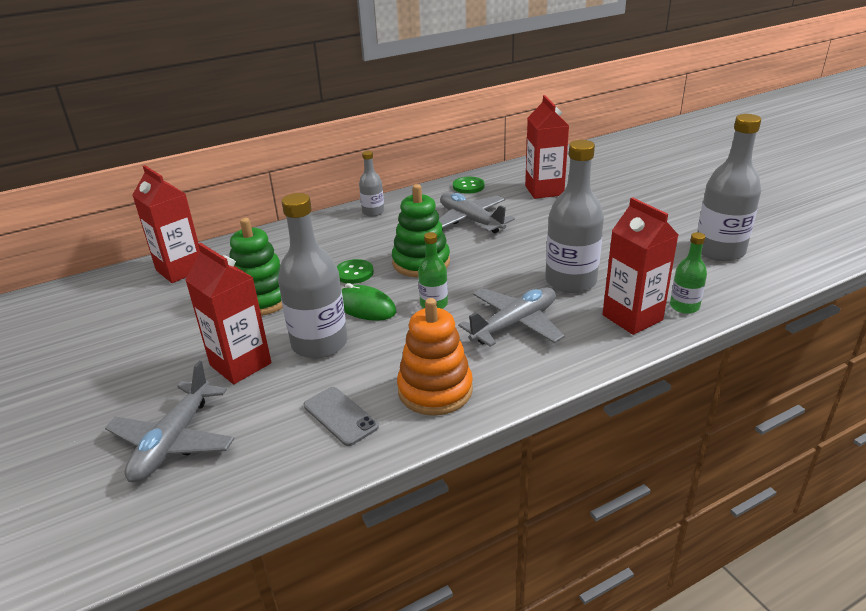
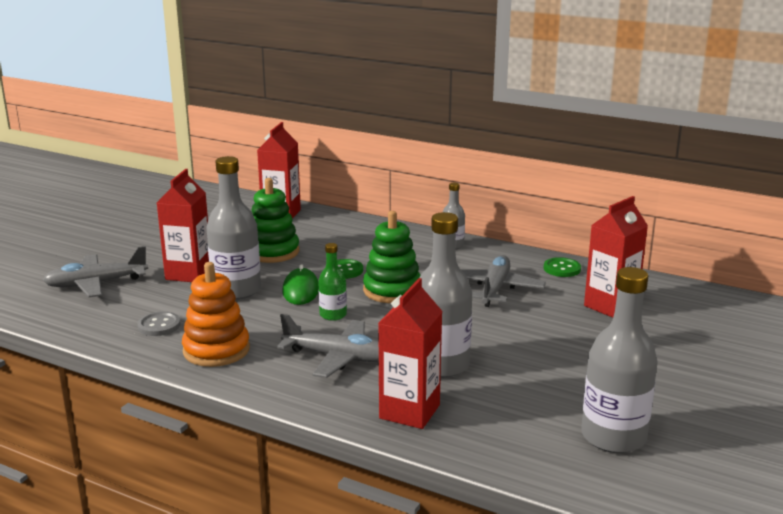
camera: 55 degrees right, 10 degrees down
grey phone [304,387,379,446] -> grey button [137,312,181,336]
green bottle [670,232,707,314] -> none

